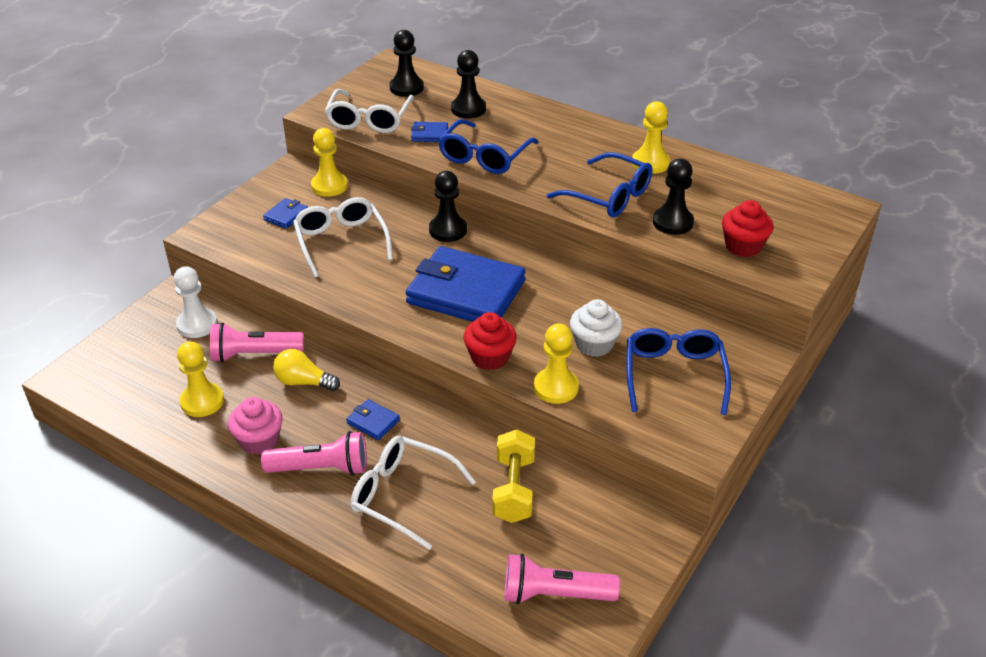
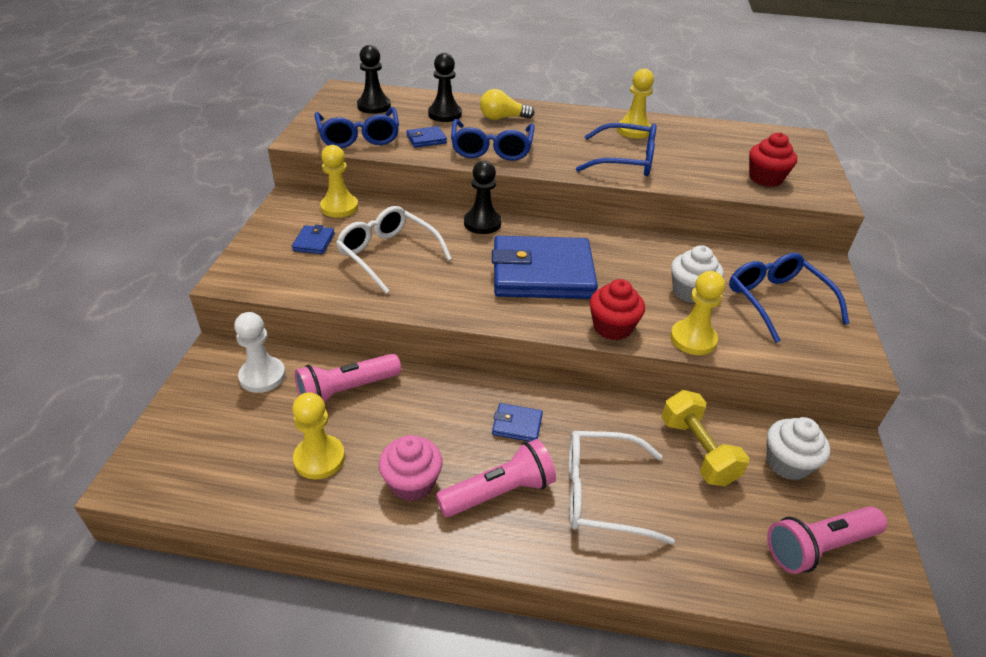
camera: 25 degrees left, 0 degrees up
yellow light bulb [273,349,340,391] -> yellow light bulb moved to [480,89,535,120]
white glasses [325,89,414,133] -> blue glasses [314,107,399,148]
black pawn [653,159,694,235] -> none
none -> white cupcake [767,417,830,480]

